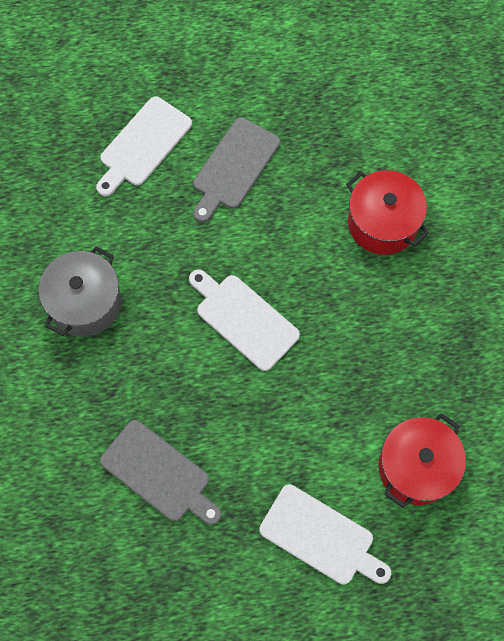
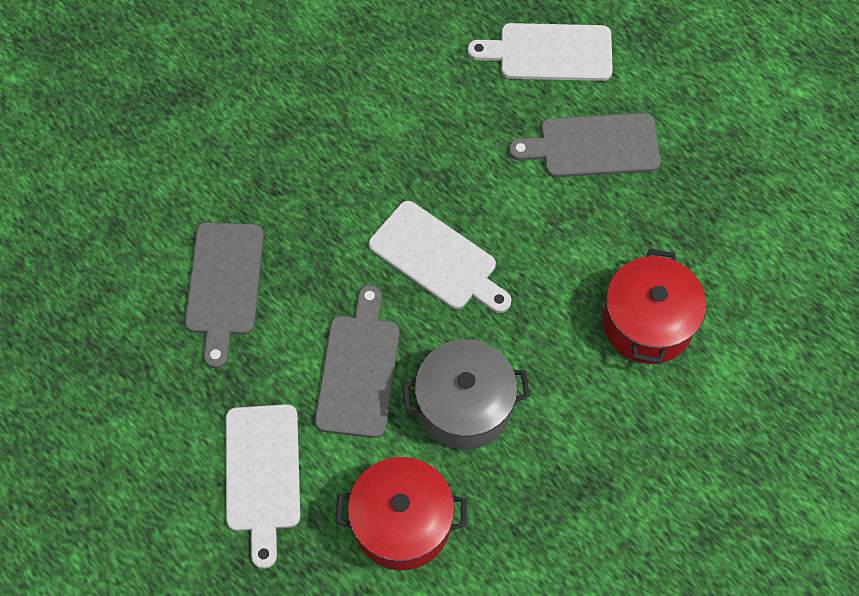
camera: 55 degrees right, 5 degrees down
grey pot [39,247,121,336] -> grey pot moved to [402,339,530,450]
white cutting board [189,269,300,371] -> white cutting board turned 120 degrees clockwise [369,201,511,313]
none -> grey cutting board [315,285,399,438]

